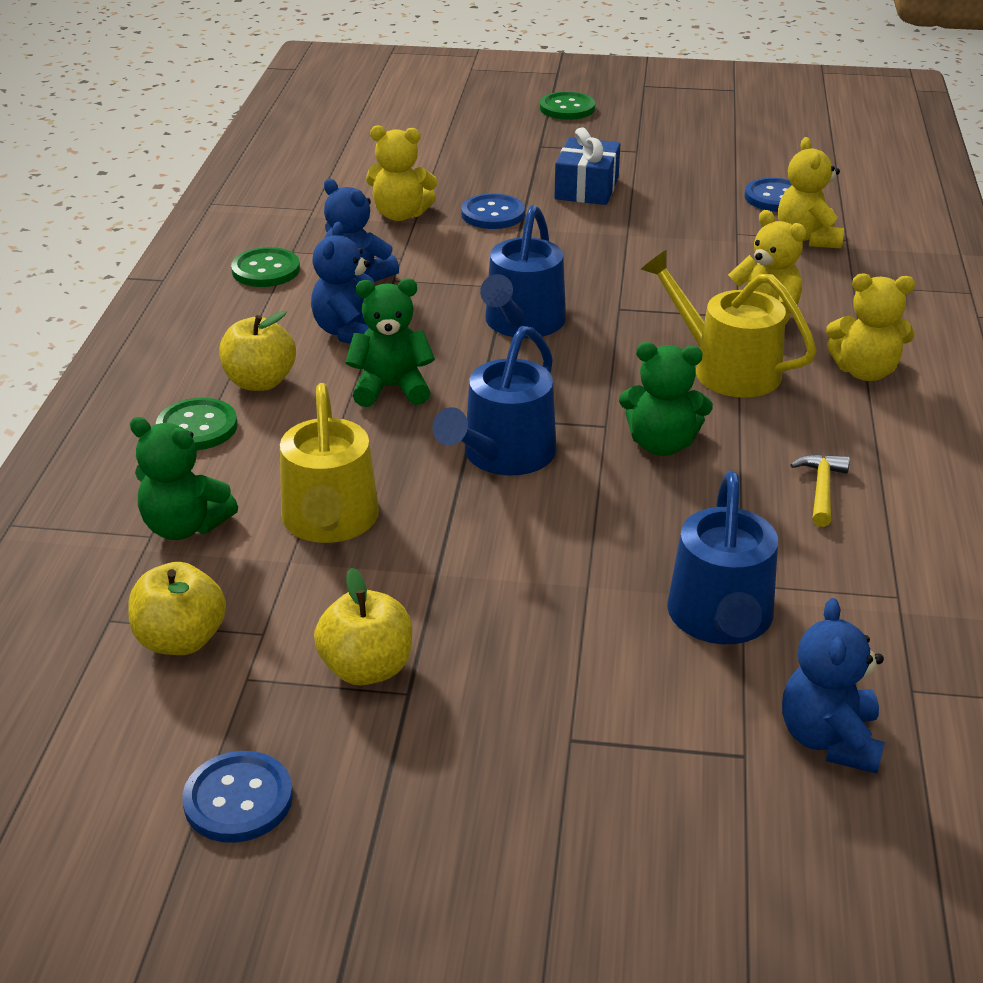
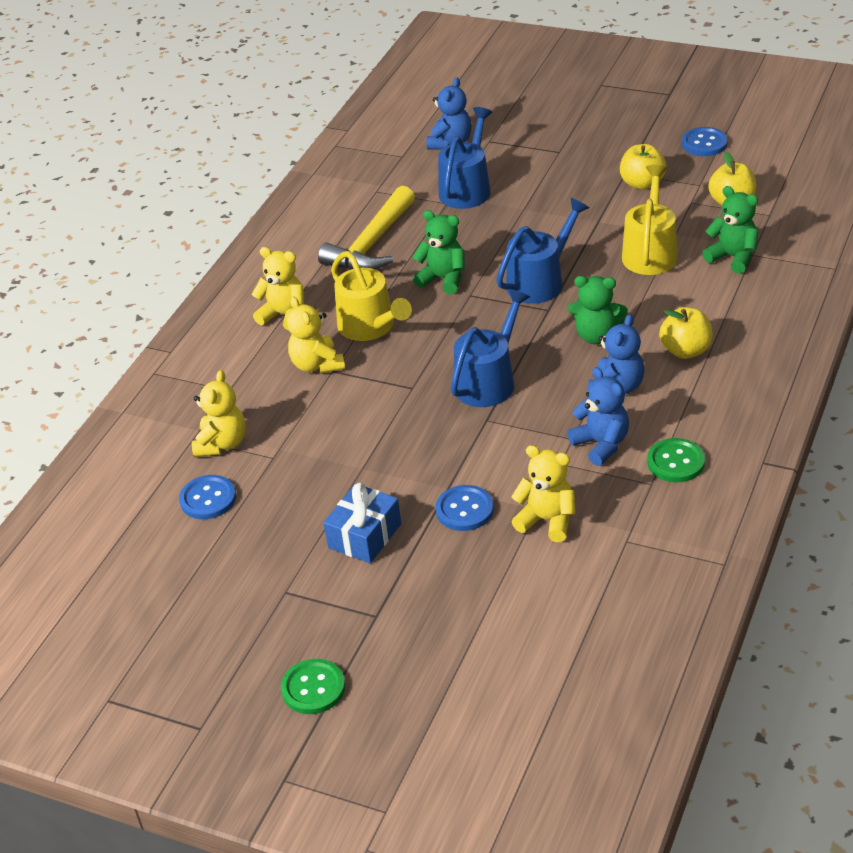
camera: 160 degrees left, 5 degrees up
green button [156,398,238,450] -> none
yellow hammer [790,454,850,527] -> yellow hammer [318,186,415,270], size x2.18

